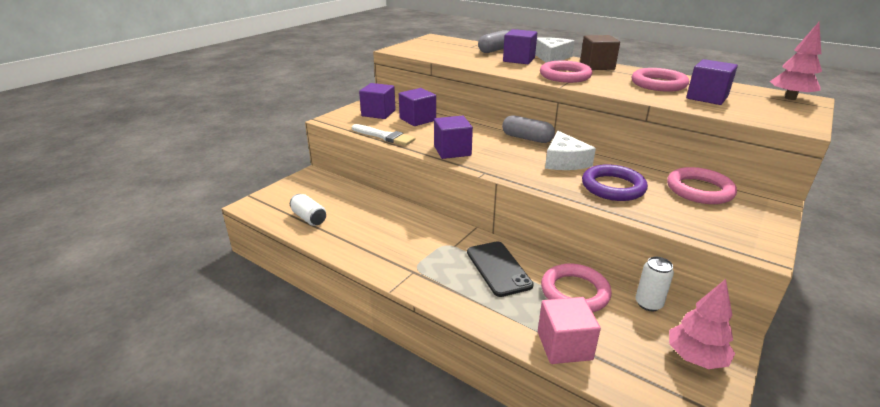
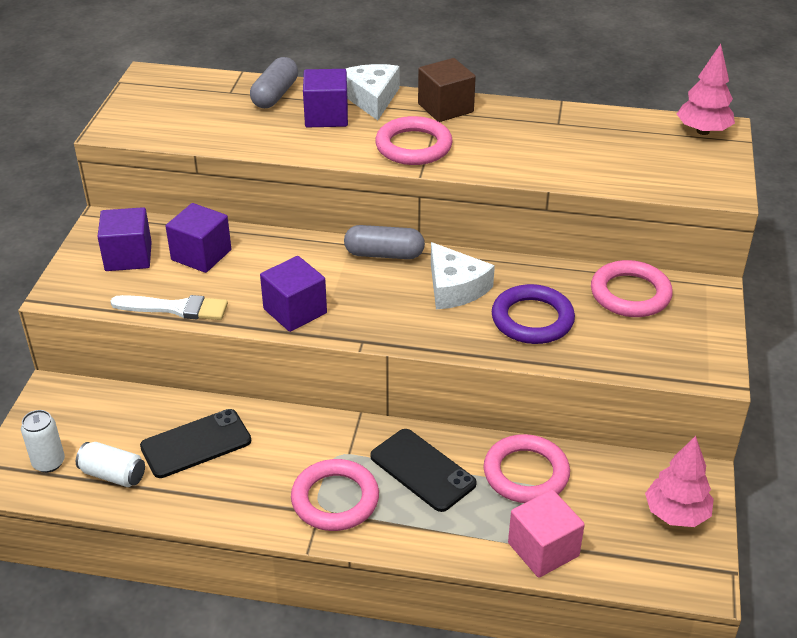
camera: 25 degrees left, 10 degrees up
pink ring [632,68,689,92] -> pink ring moved to [291,459,379,531]
white can [635,257,674,311] -> white can moved to [21,410,65,473]
purple cube [686,59,738,105] -> none
none -> black phone [140,409,251,478]

